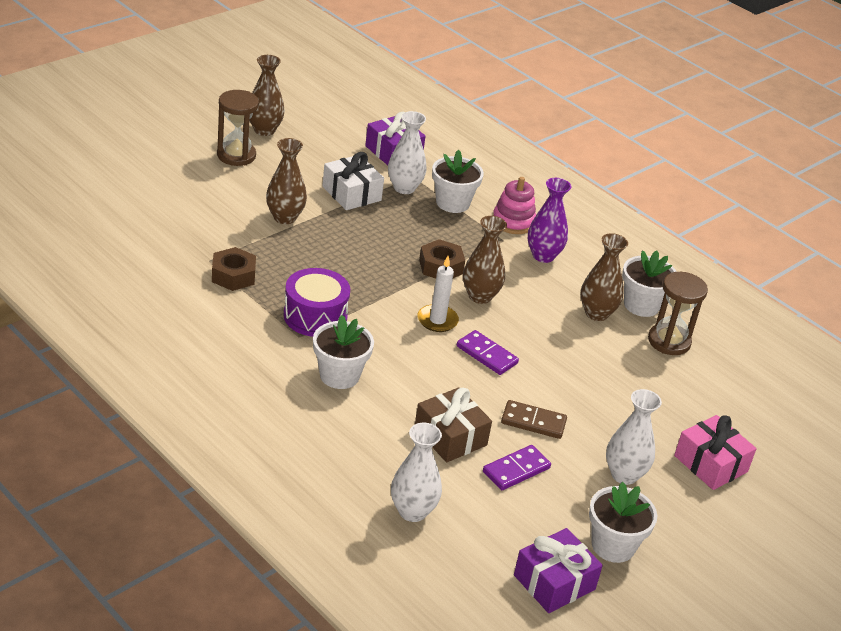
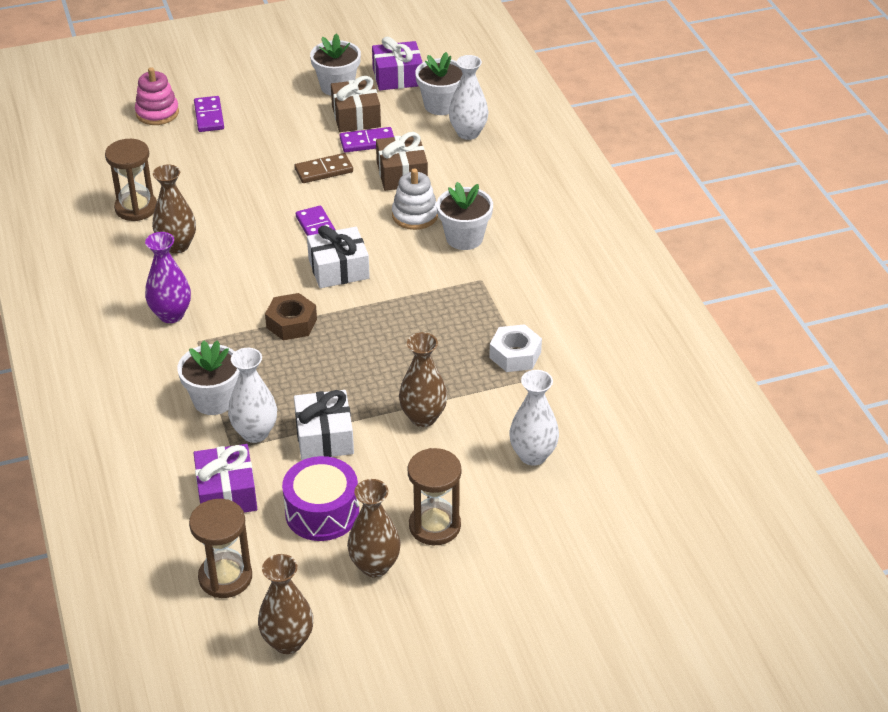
camera: 150 degrees left, 5 degrees up
brown nut [212,247,256,291] -> white nut [489,324,542,372]
purple drum [283,268,350,337] -> purple drum moved to [282,456,359,541]
white candle [417,256,459,332] -> white gift [307,226,370,288]
brown vase [463,216,507,304] -> brown vase moved to [258,554,313,654]
pink stacking toy [493,177,536,234] -> pink stacking toy moved to [135,67,179,125]
brown domino [501,400,567,439] -> brown domino turned 60 degrees counterclockwise [294,153,353,183]
white vase [606,389,662,485] -> white vase moved to [509,370,559,466]
white flower pot [622,250,677,317] -> white flower pot moved to [415,52,463,115]
pink gift [674,415,756,490] -> purple domino [194,96,224,132]
none -> brown hourglass [189,499,252,598]
none -> brown gift [331,76,381,132]
none -> white stacking toy [392,168,438,230]

